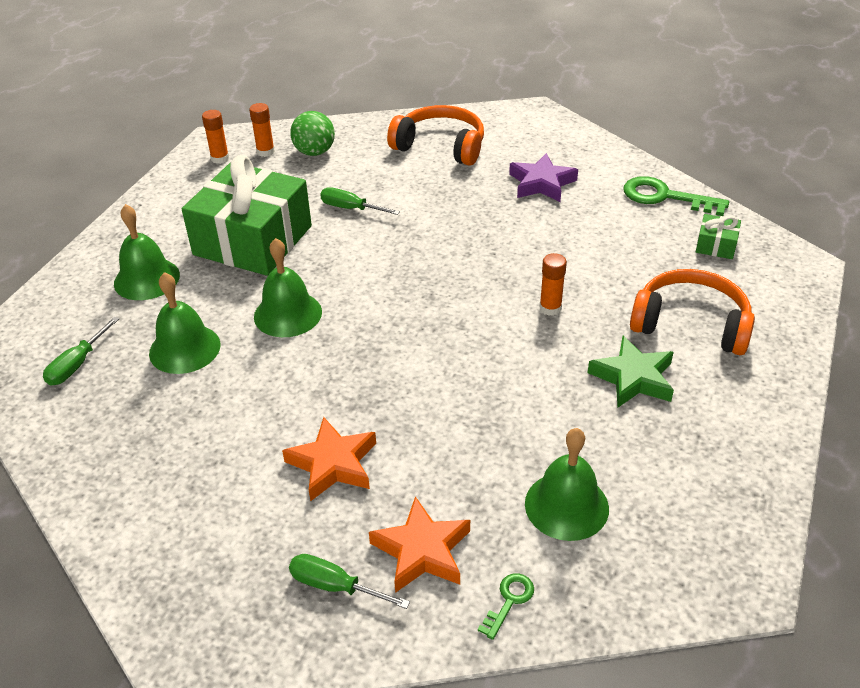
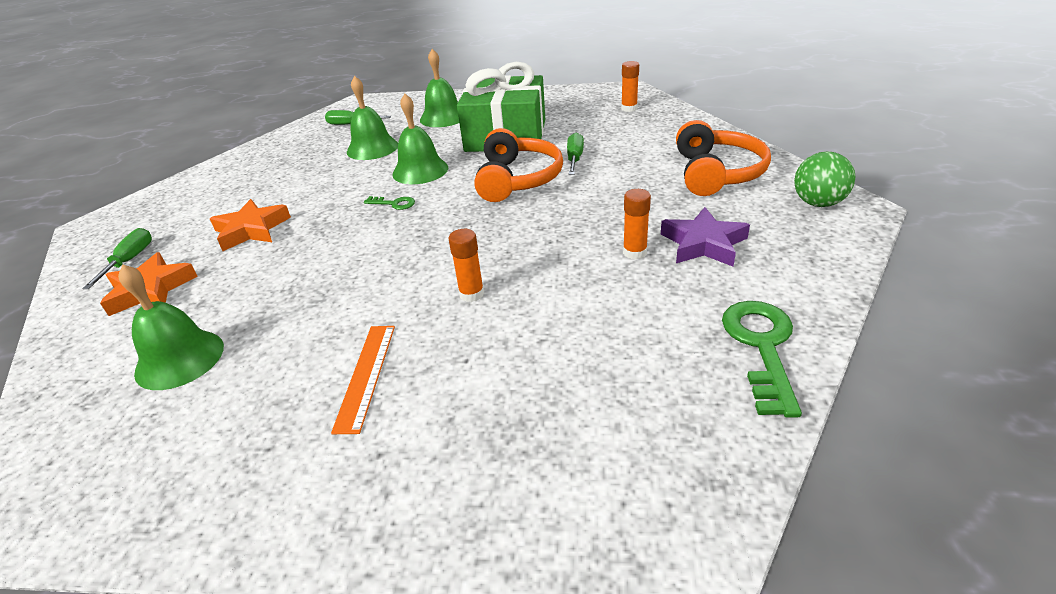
camera: 75 degrees right, 5 degrees down
orange glue stick [202,110,229,164] -> orange glue stick moved to [623,189,651,259]
green ball [290,111,335,156] -> green ball moved to [794,151,855,207]
green key [478,573,534,640] -> green key moved to [364,196,415,210]
green star [588,336,674,408] -> orange ruler [331,326,395,434]
orange headphones [630,269,755,355] -> orange headphones moved to [474,128,563,202]
green gift [696,214,741,259] -> none

